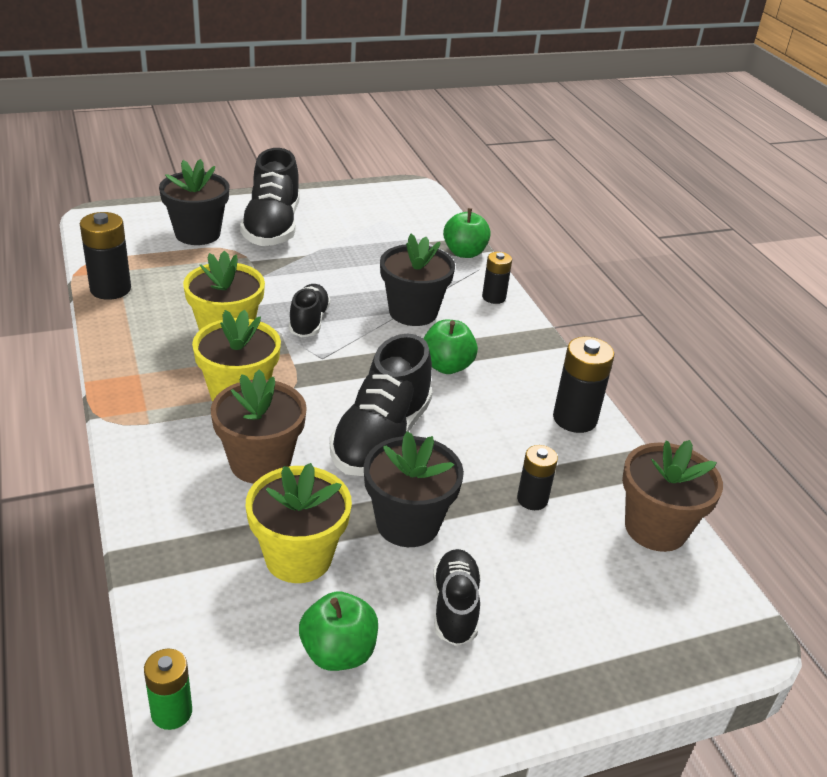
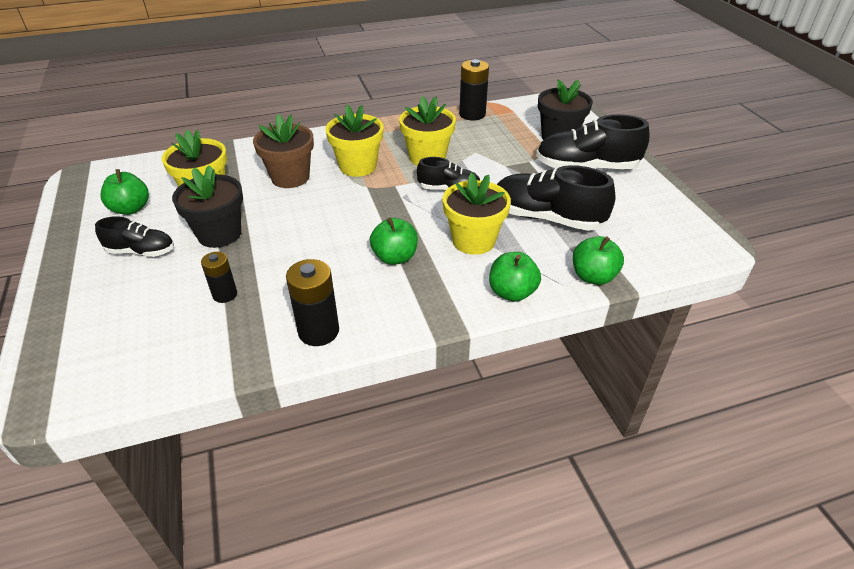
camera: 95 degrees right, 5 degrees up
green battery [144,649,192,730] -> none
black shoe [330,334,433,476] -> black shoe moved to [497,165,616,231]
black flower pot [380,234,455,326] -> yellow flower pot [443,173,511,255]
black battery [482,252,512,304] -> green apple [489,252,541,302]
brown flower pot [622,440,723,552] -> none

